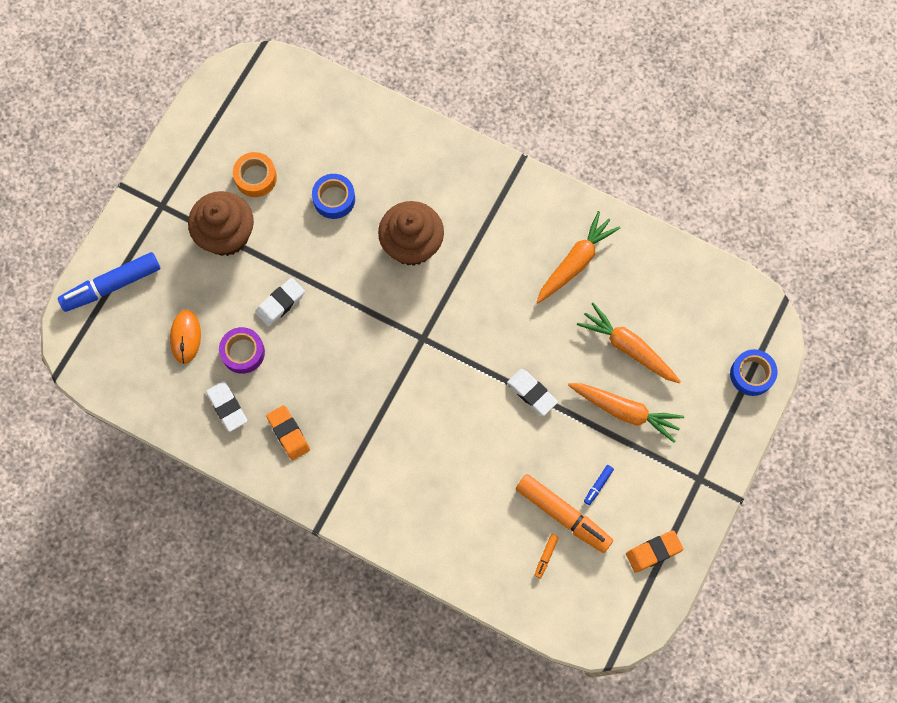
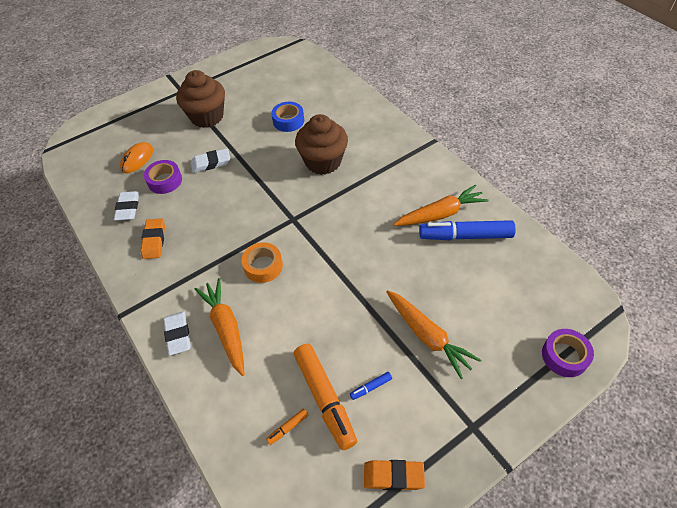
camera: 30 degrees right, 20 degrees down
blue marker [58,252,160,312] -> blue marker moved to [419,220,516,240]
orange tape [233,152,277,197] -> orange tape moved to [241,242,283,283]
white eraser [507,369,558,416] -> white eraser moved to [163,311,191,356]
orange carrot [577,303,681,384] -> orange carrot moved to [194,278,245,376]
blue tape [730,349,778,396] -> purple tape [542,329,594,377]

